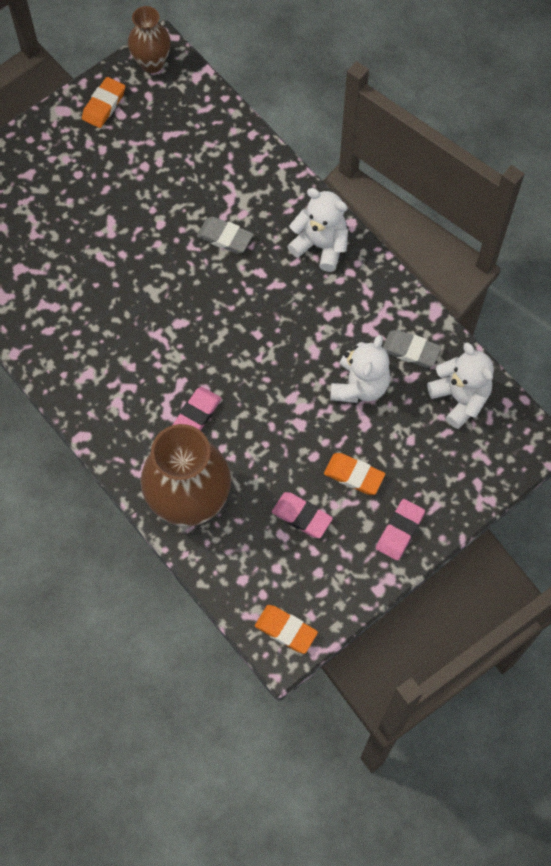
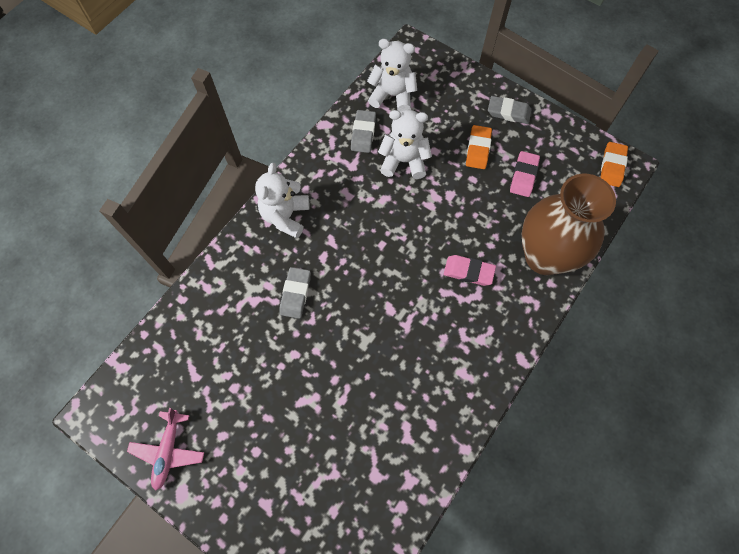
camera: 105 degrees left, 0 degrees up
orange eraser [82,77,125,128] -> pink plane [127,408,204,491]
brown vase [128,6,171,73] -> none
pink eraser [376,499,425,561] -> grey eraser [488,96,531,124]
white teddy bear [427,342,494,429] -> white teddy bear turned 60 degrees clockwise [367,39,417,112]

